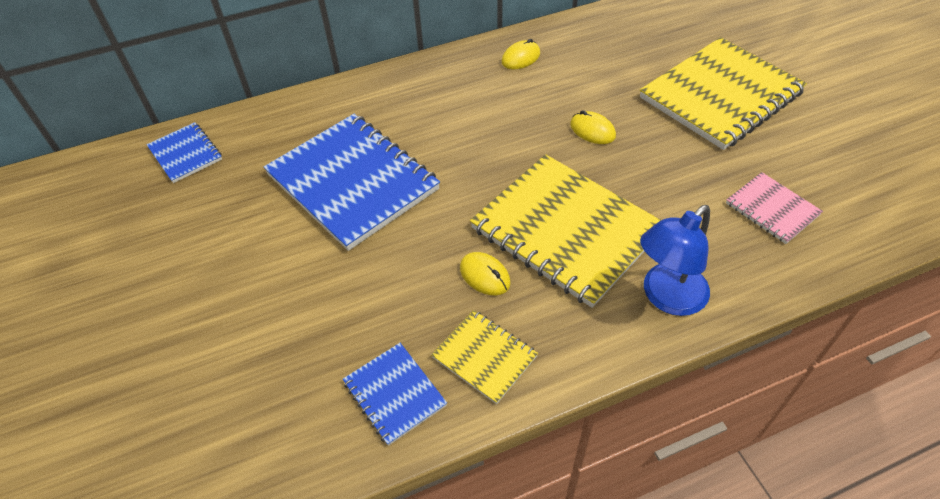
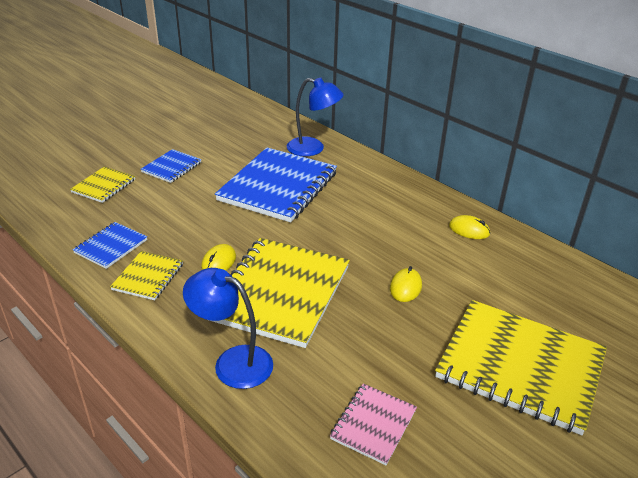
camera: 65 degrees right, 15 degrees down
blue notebook [147,122,222,183] -> blue notebook moved to [141,149,202,183]
none -> yellow notebook [70,166,135,203]
none -> blue lamp [287,78,344,156]

